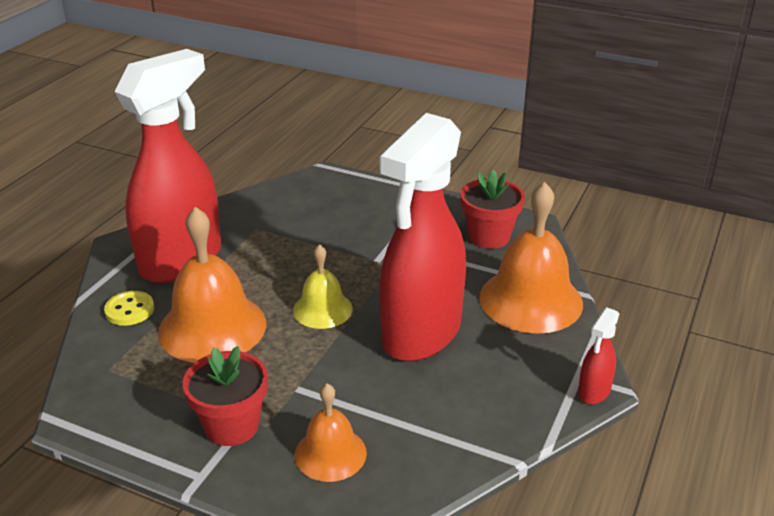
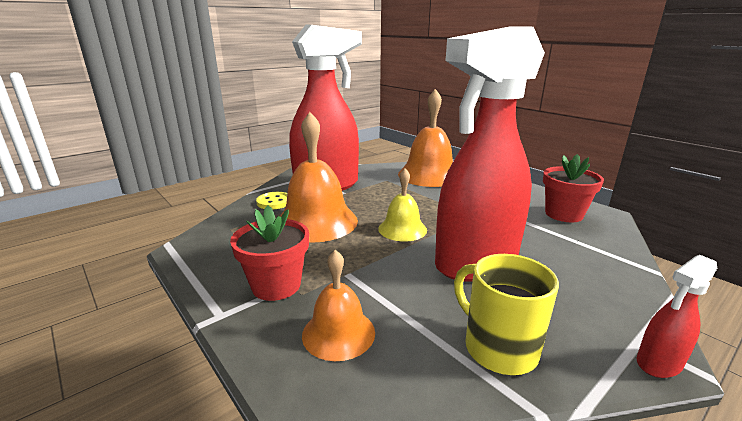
camera: 25 degrees right, 10 degrees down
orange bell [479,182,583,334] -> orange bell moved to [398,89,453,187]
none -> yellow mug [454,254,559,375]

